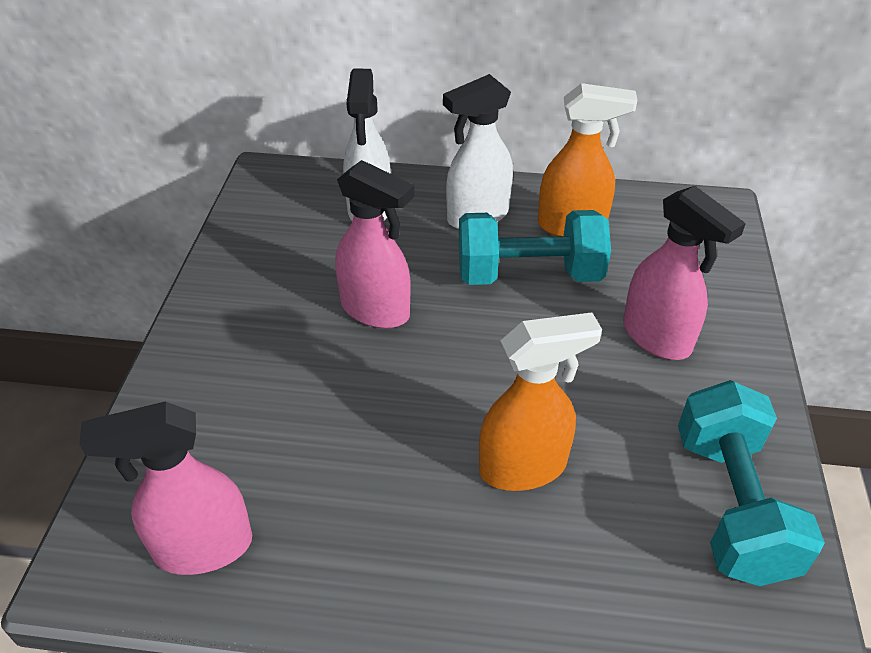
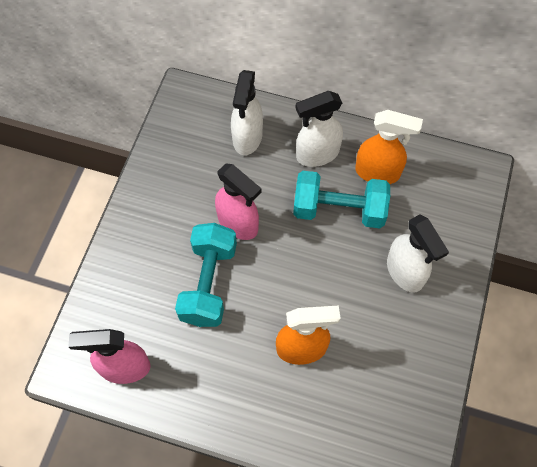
camera: 10 degrees right, 20 degrees up
pink spray bottle [623,186,746,360] -> white spray bottle [387,215,449,292]
turquoise dumbbell [678,380,825,586] -> turquoise dumbbell moved to [175,223,237,327]

